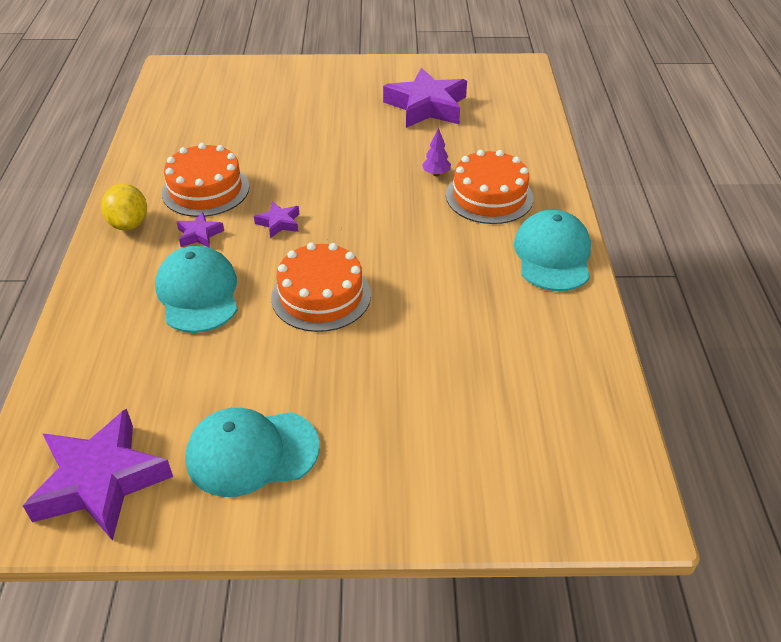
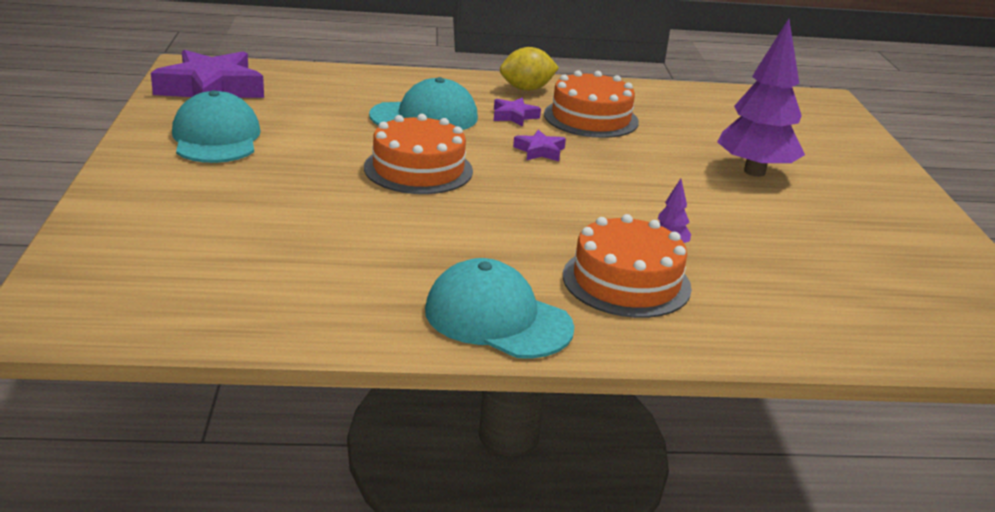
camera: 85 degrees right, 15 degrees down
purple star [383,68,467,128] -> none
turquoise cap [514,210,591,291] -> turquoise cap turned 150 degrees counterclockwise [425,258,574,359]
none -> purple tree [717,19,805,177]

